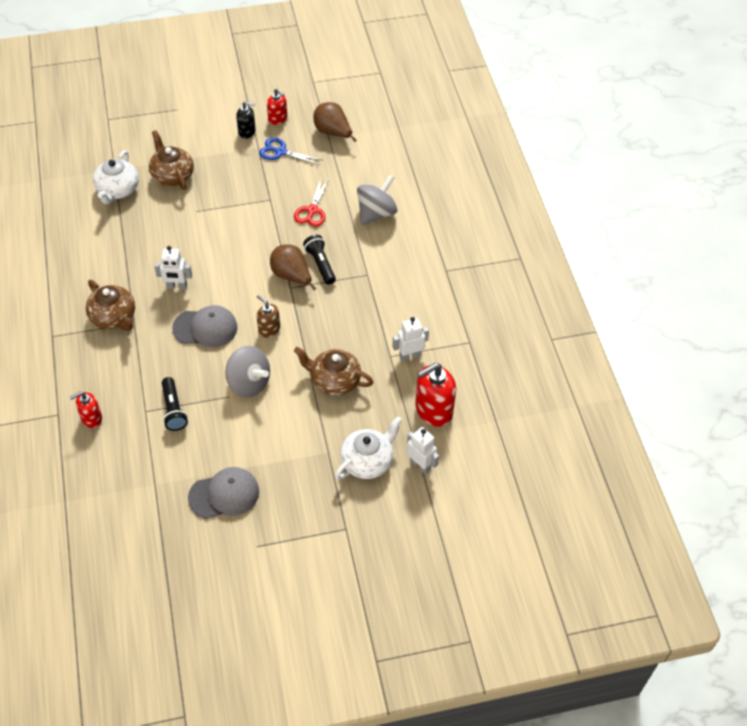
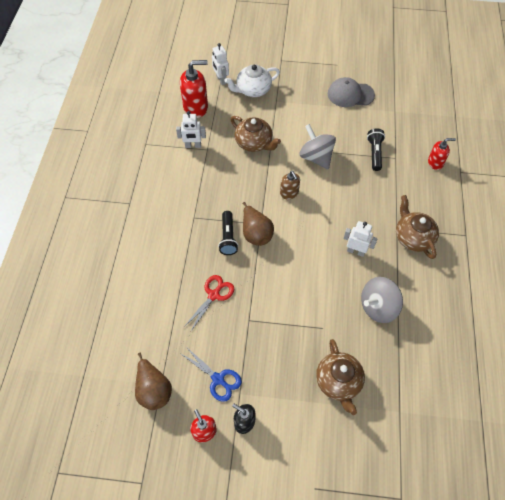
camera: 160 degrees left, 5 degrees up
white teapot [93,150,139,204] -> none
grey cap [172,305,238,347] -> none
grey spinning top [357,175,397,225] -> grey spinning top moved to [361,277,403,323]

